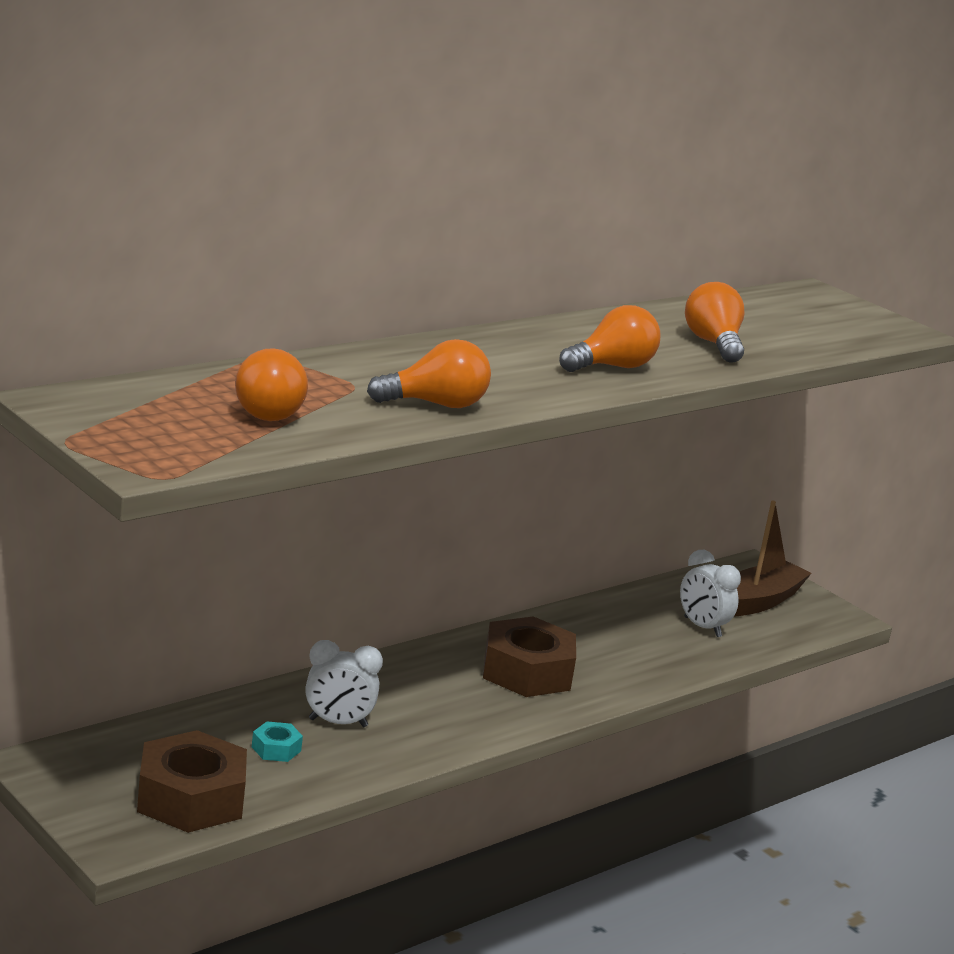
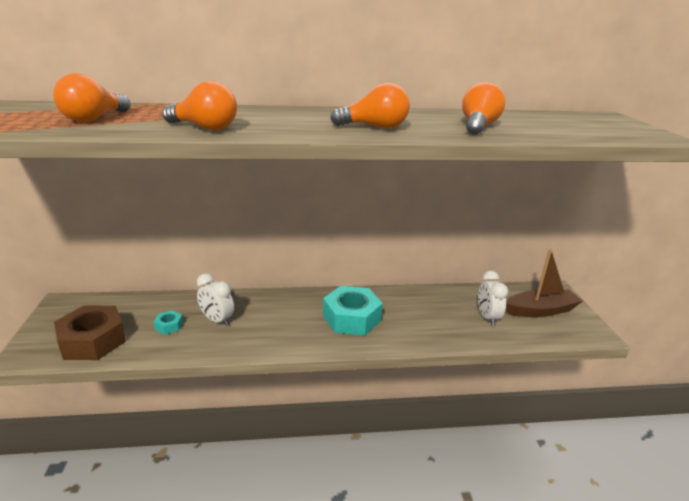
camera: 35 degrees right, 5 degrees up
brown nut [483,616,576,697] -> turquoise nut [323,286,383,335]

